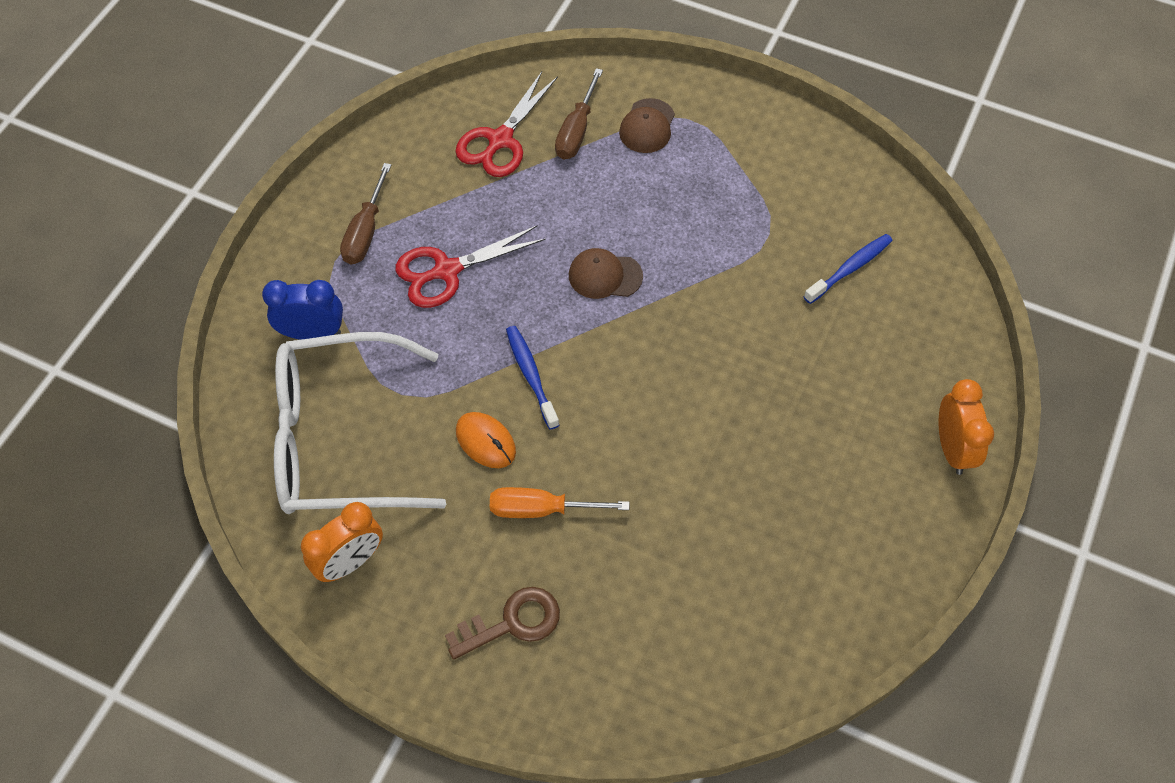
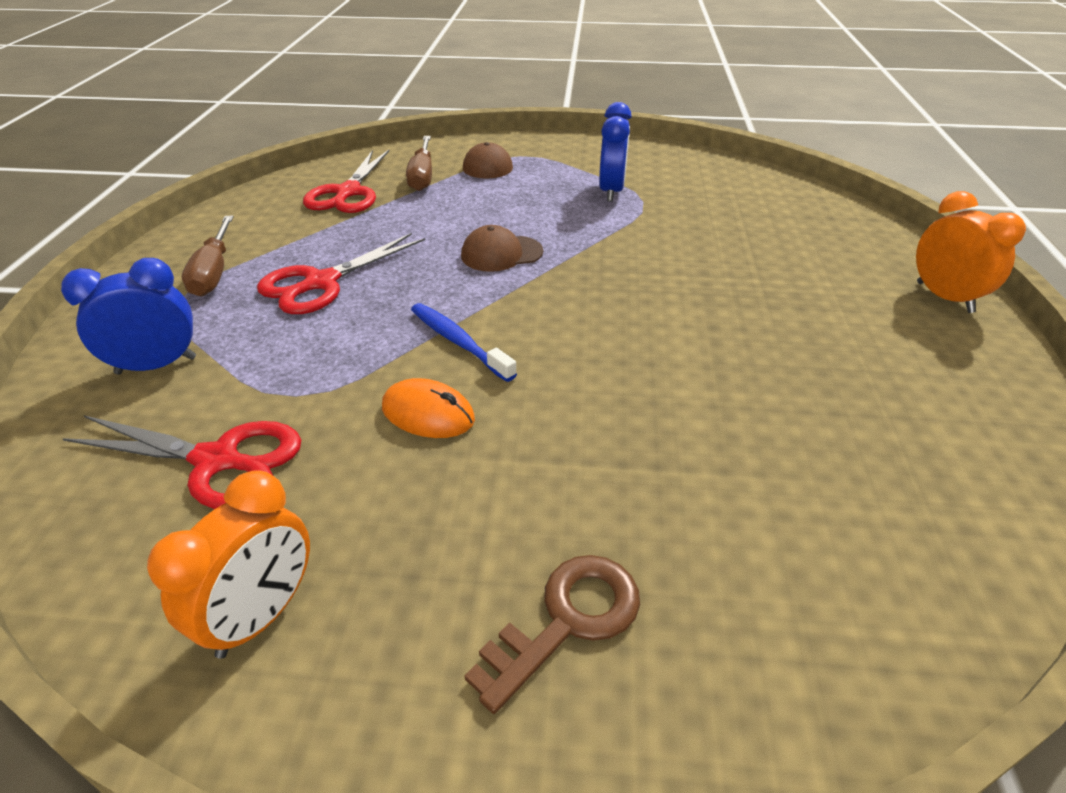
camera: 20 degrees left, 20 degrees down
white glasses [274,332,446,514] -> red scissors [62,416,301,509]
orange screwdriver [490,487,629,518] -> none
blue toothbrush [804,234,893,304] -> none
none -> blue clock [599,102,632,202]

